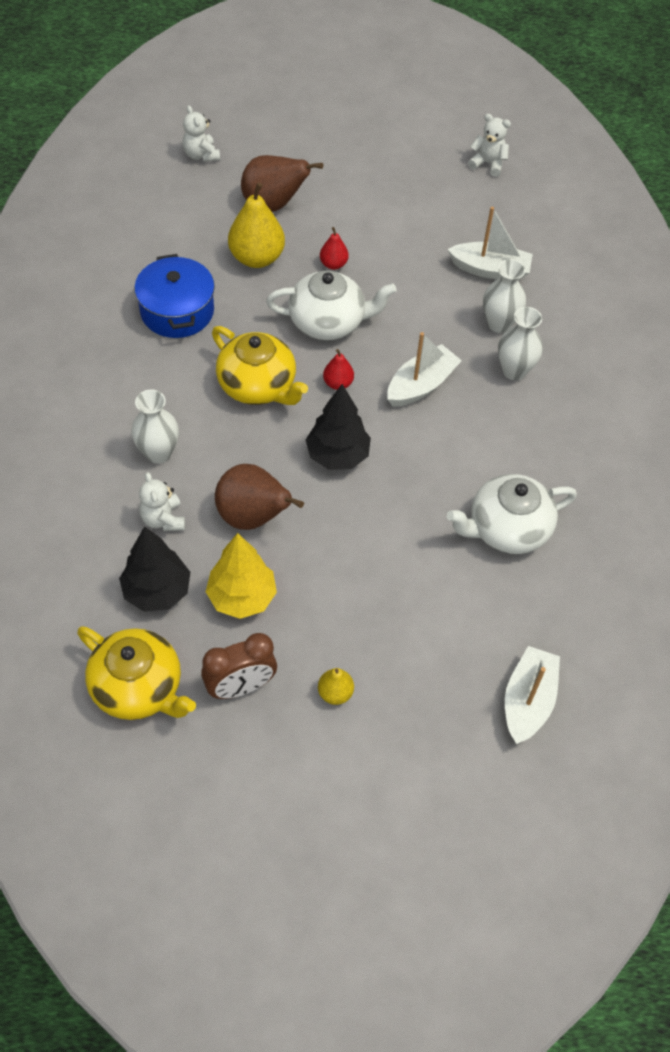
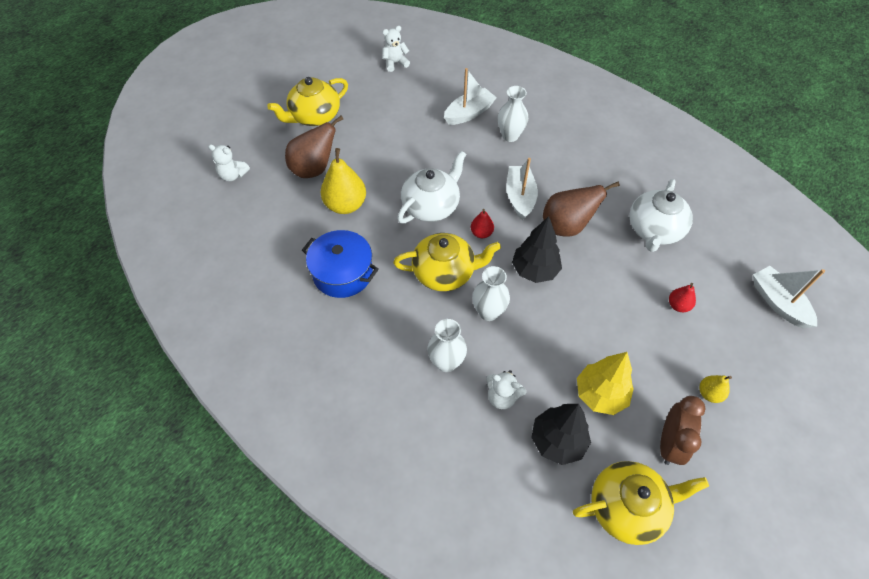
camera: 45 degrees left, 0 degrees up
brown pear [215,464,304,530] -> brown pear moved to [543,182,620,236]
red pear [320,227,349,270] -> red pear moved to [669,283,696,312]
white vase [498,307,543,380] -> white vase moved to [472,266,510,321]
none -> yellow teapot [267,77,348,126]

